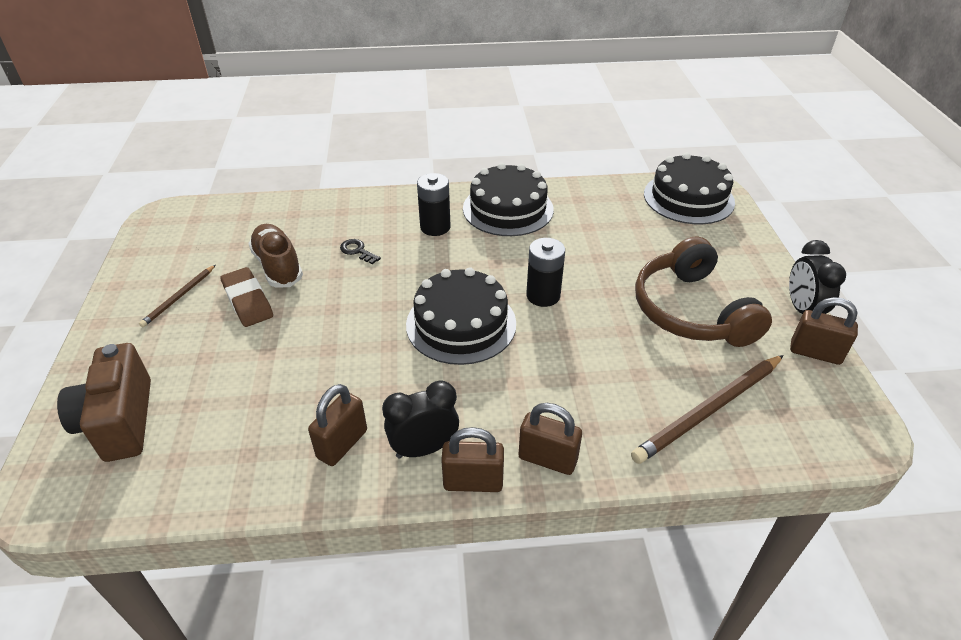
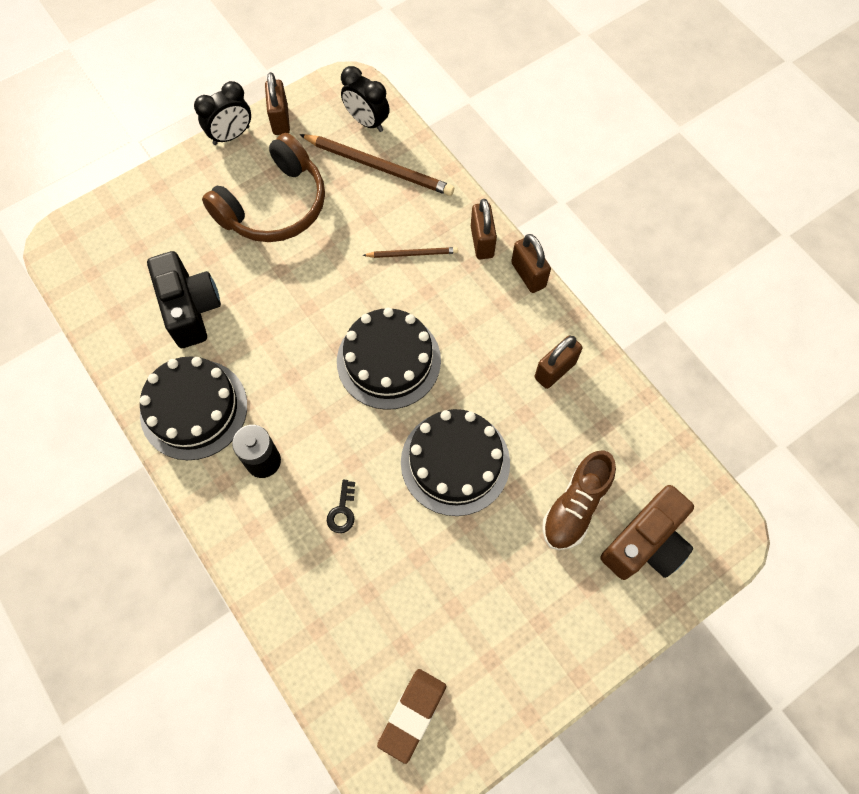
camera: 120 degrees left, 25 degrees up
brown pencil [139,265,215,327] -> brown pencil moved to [362,247,458,258]
brown eraser [220,267,273,327] -> brown eraser moved to [377,669,446,764]
brown shoe [248,224,303,287] -> brown shoe moved to [542,450,616,550]
brown padlock [308,384,367,466] -> brown padlock turned 45 degrees counterclockwise [535,335,583,389]
black clock [382,380,459,458] -> black clock moved to [341,66,390,132]
black battery [526,238,565,307] -> none
black cake [644,153,735,224] -> black cake moved to [401,409,510,516]
none -> black camera [147,251,221,348]

